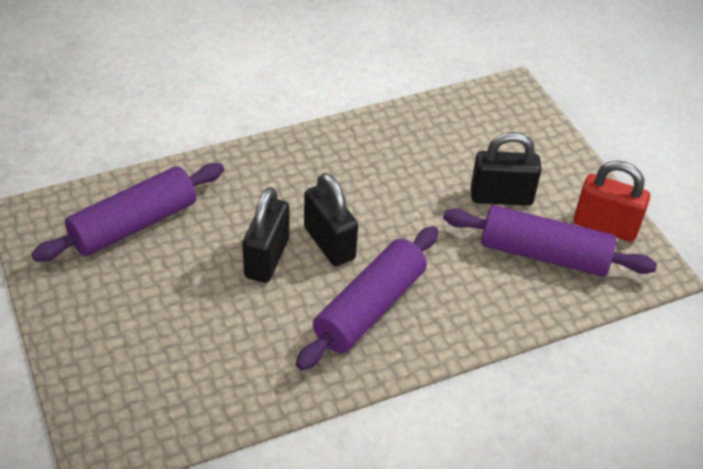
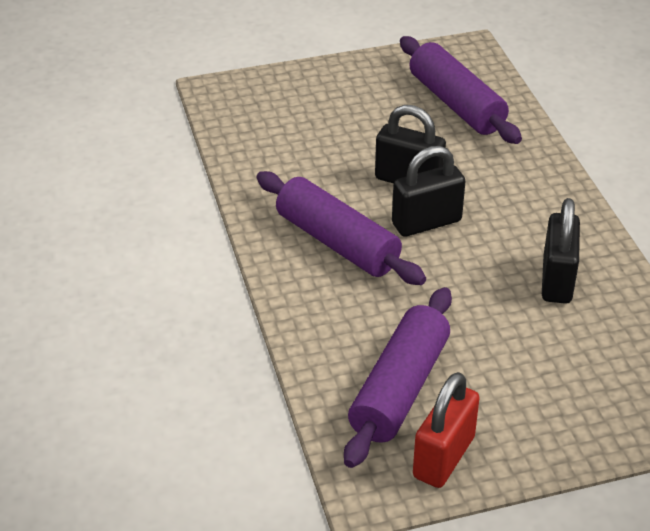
camera: 100 degrees right, 5 degrees down
black padlock [471,132,541,206] -> black padlock moved to [542,198,580,304]

